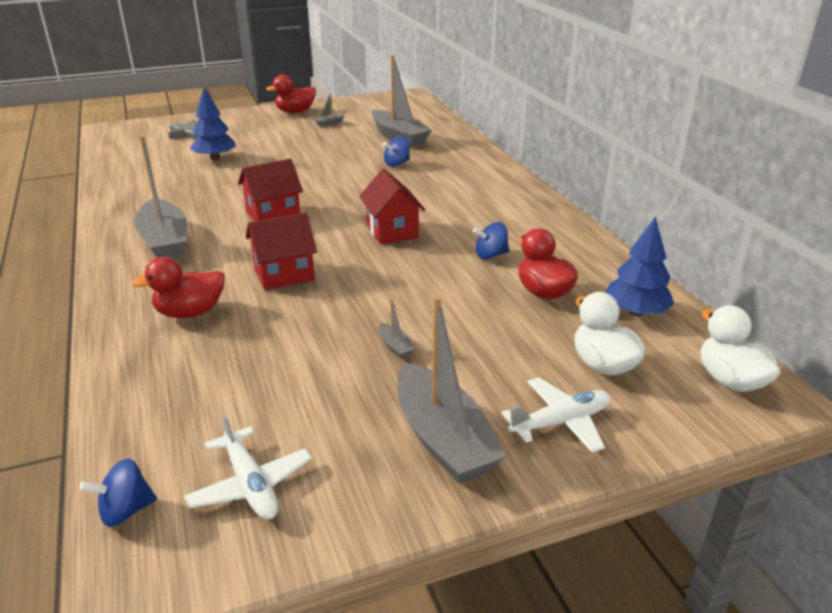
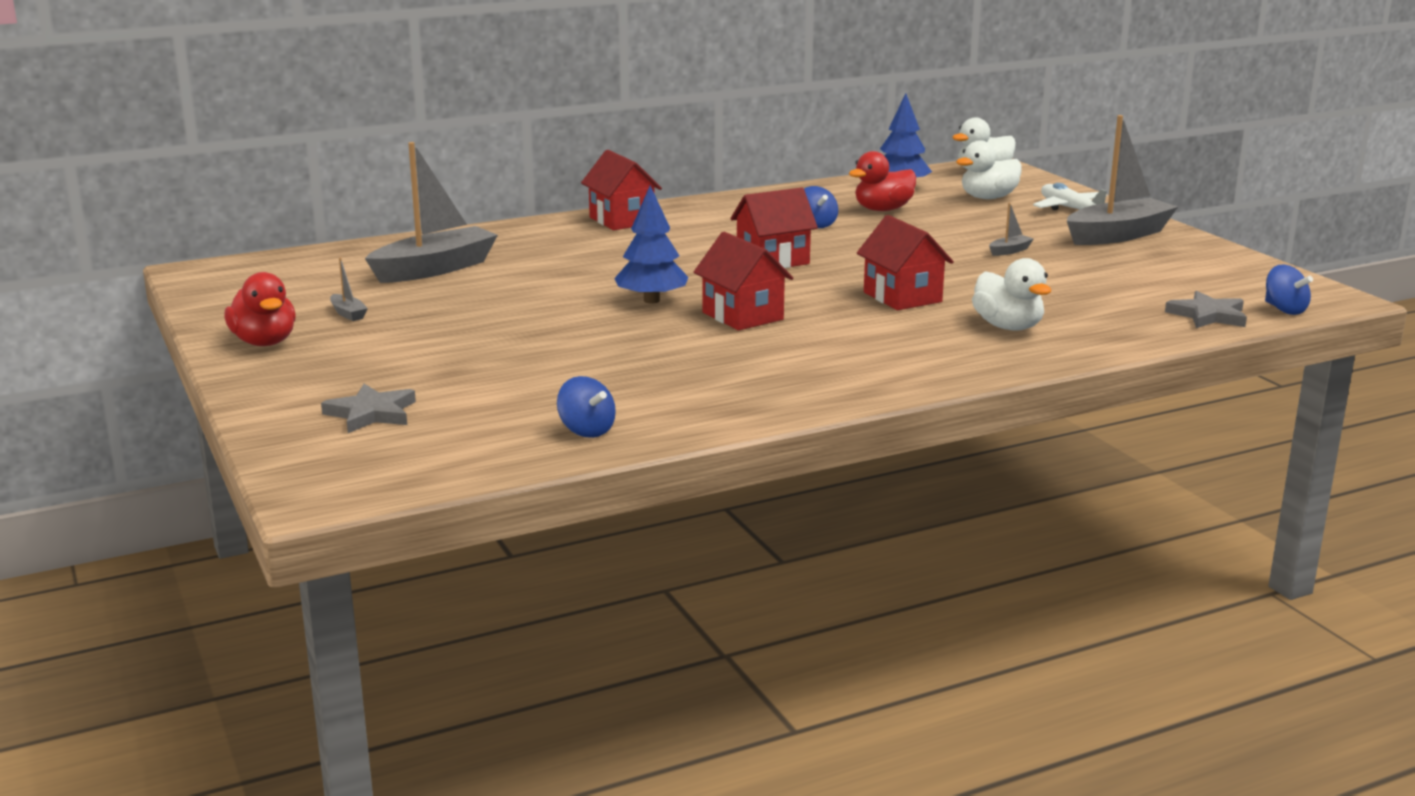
camera: 95 degrees left, 10 degrees down
red duck [132,257,225,318] -> white duck [972,258,1051,331]
grey boat [134,135,187,259] -> none
white plane [184,412,312,520] -> none
blue tree [190,87,236,160] -> blue tree moved to [614,186,689,303]
blue spinning top [383,136,410,167] -> blue spinning top moved to [557,376,616,438]
none -> red house [581,150,662,230]
none -> grey star [1165,291,1247,328]

